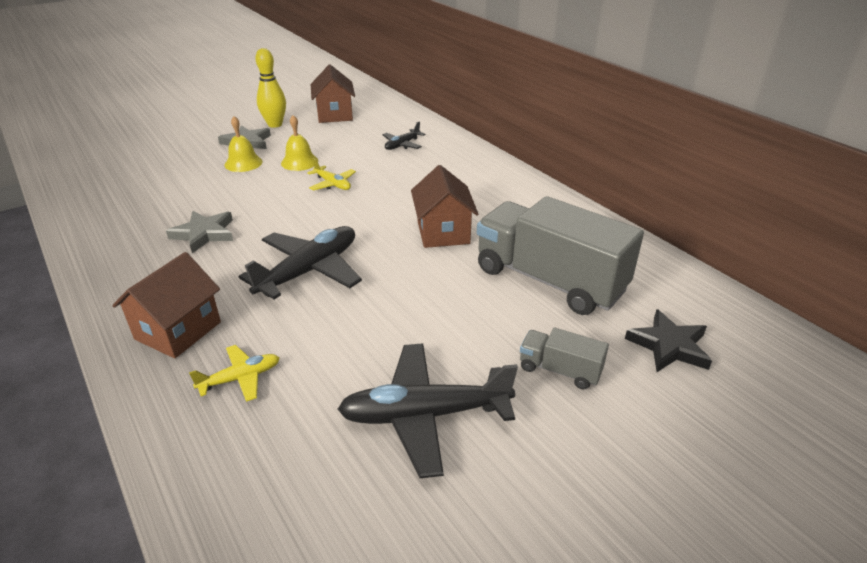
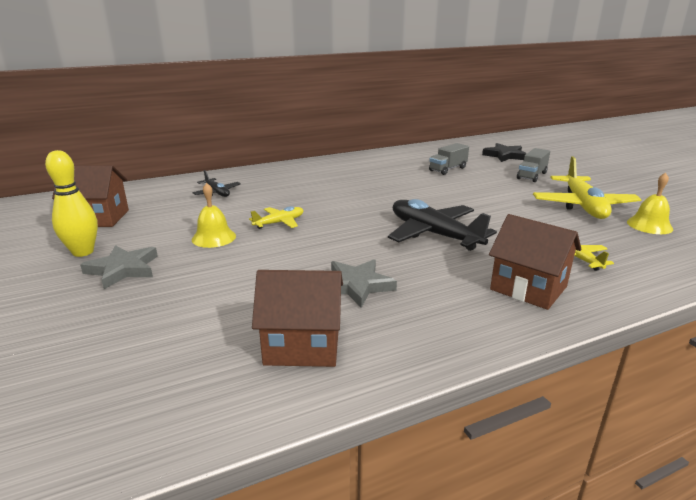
camera: 80 degrees left, 10 degrees down
yellow bell [225,116,263,172] -> yellow bell moved to [627,173,673,234]
black plane [337,343,518,478] -> yellow plane [533,156,642,219]
brown house [411,165,478,248] -> brown house moved to [252,270,343,367]
grey truck [477,196,644,315] -> grey truck [429,143,469,175], size x0.45

